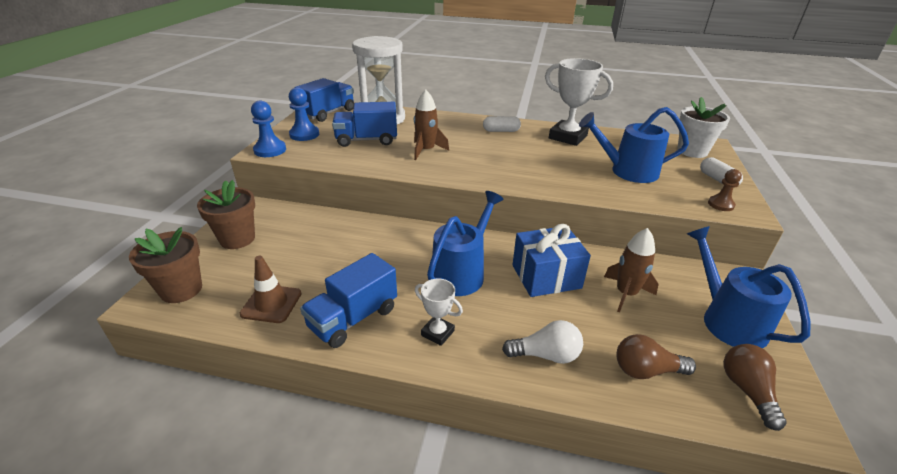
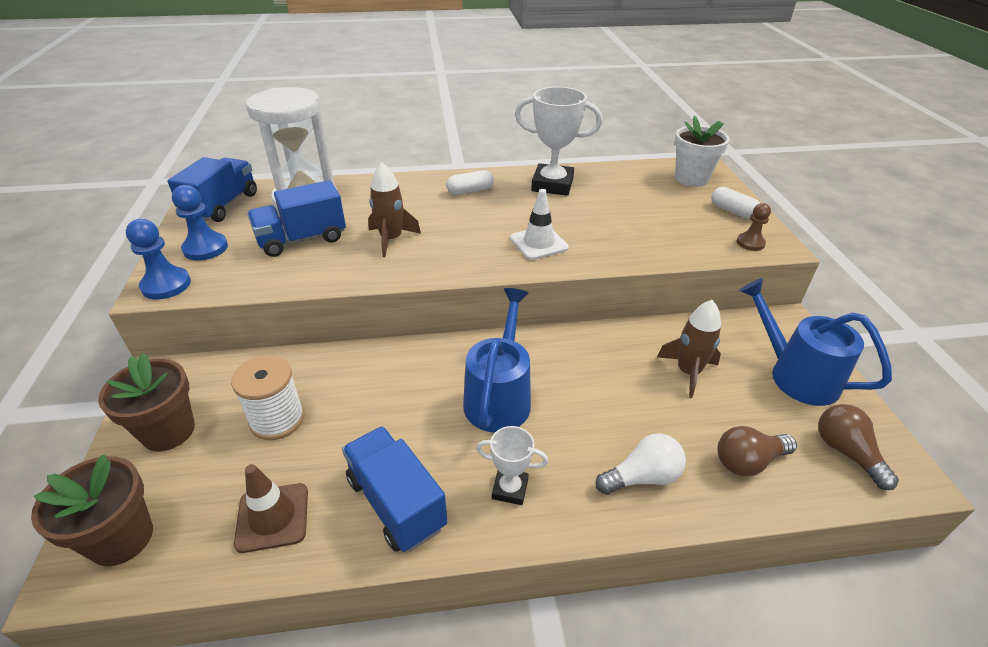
camera: 20 degrees left, 5 degrees up
blue truck [300,253,397,348] -> blue truck turned 120 degrees clockwise [342,426,447,552]
blue gift [513,224,591,297] -> none
blue watering can [579,107,689,183] -> none
none -> white spool [231,355,305,440]
none -> white traffic cone [510,189,569,260]

